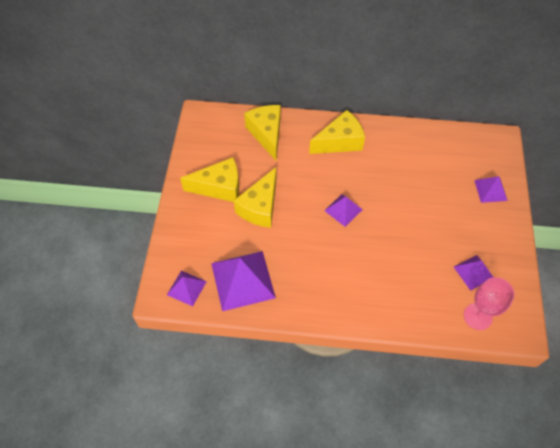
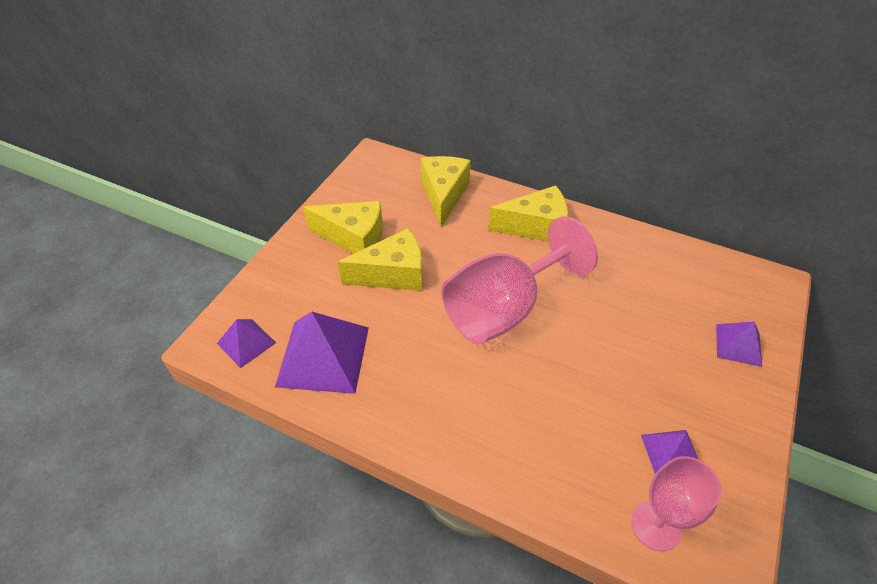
camera: 20 degrees right, 10 degrees down
yellow cheese [234,167,276,228] -> yellow cheese turned 150 degrees counterclockwise [338,228,423,291]
purple pyramid [324,194,363,227] -> pink goblet [441,216,598,344]

